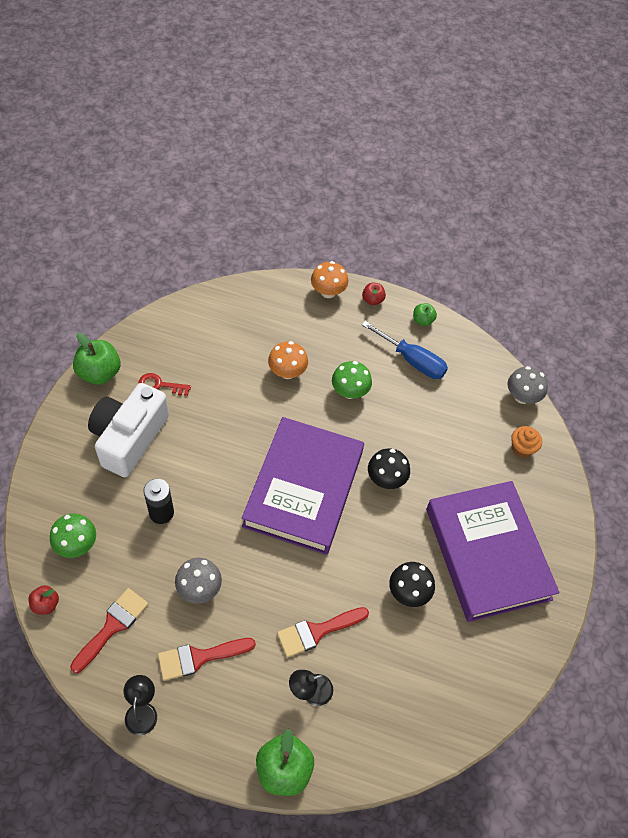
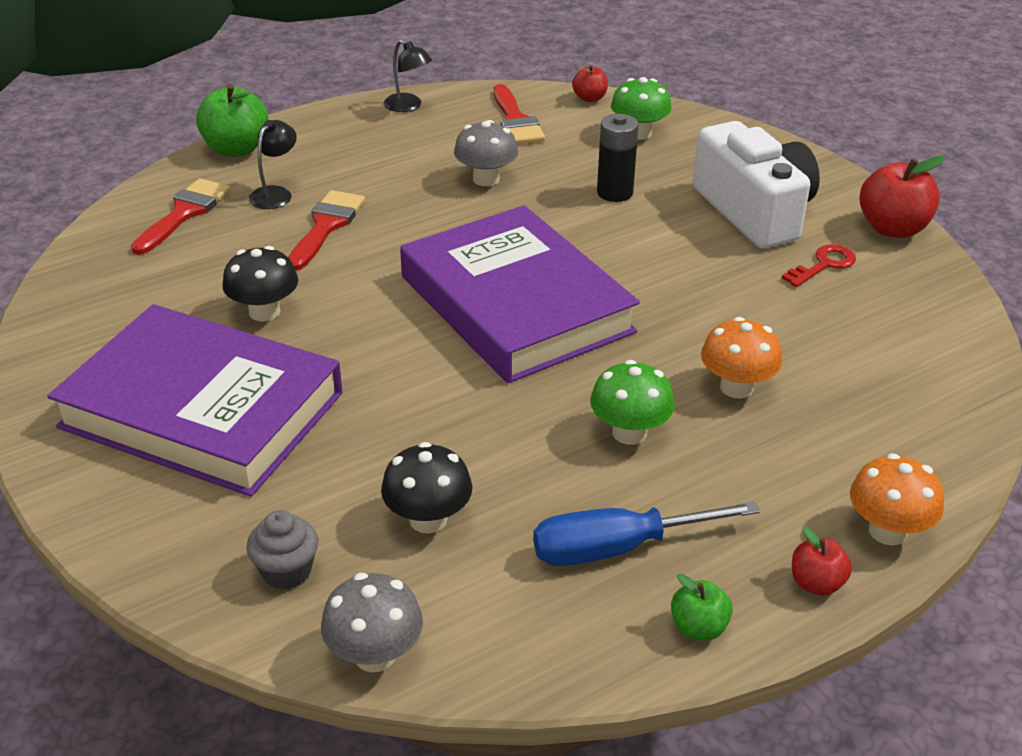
camera: 135 degrees right, 20 degrees down
green apple [73,333,121,385] -> red apple [859,156,946,238]
red brush [158,638,256,681] -> red brush moved to [131,178,231,255]
black mushroom [368,448,410,489] -> black mushroom moved to [381,442,472,533]
orange cupcake [511,426,542,458] -> grey cupcake [246,510,319,590]

